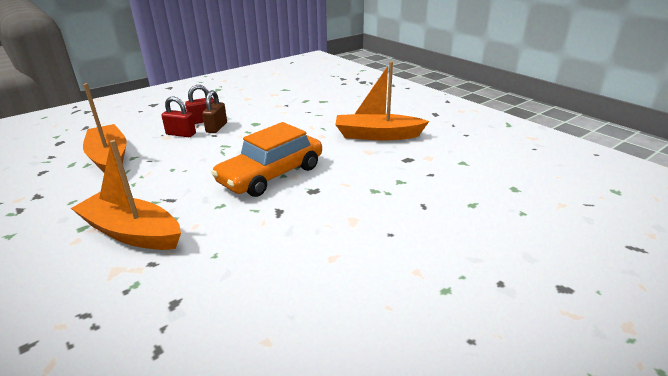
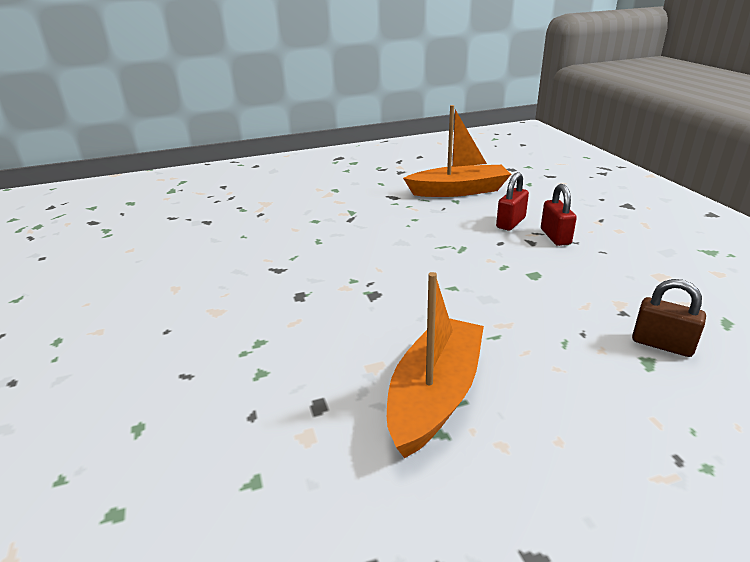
camera: 110 degrees right, 0 degrees up
orange boat [71,140,181,250] -> none
brown padlock [202,90,227,133] -> brown padlock moved to [632,279,706,357]
orange car [211,122,322,197] -> none

